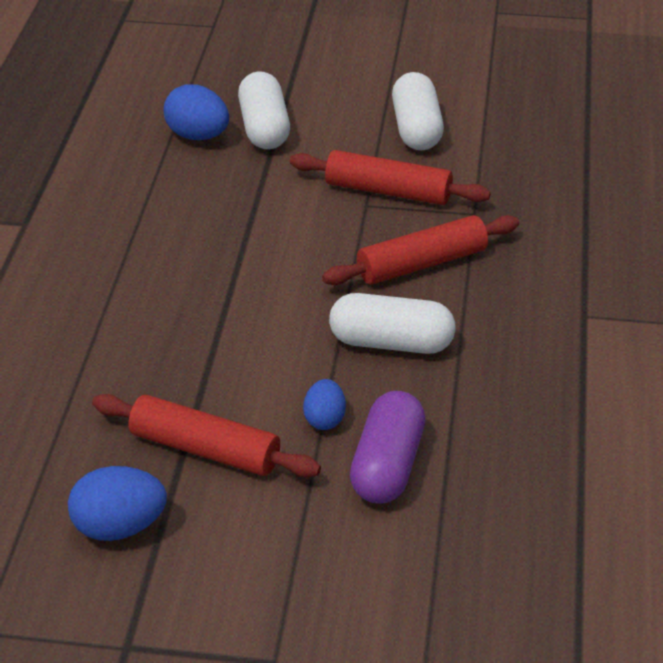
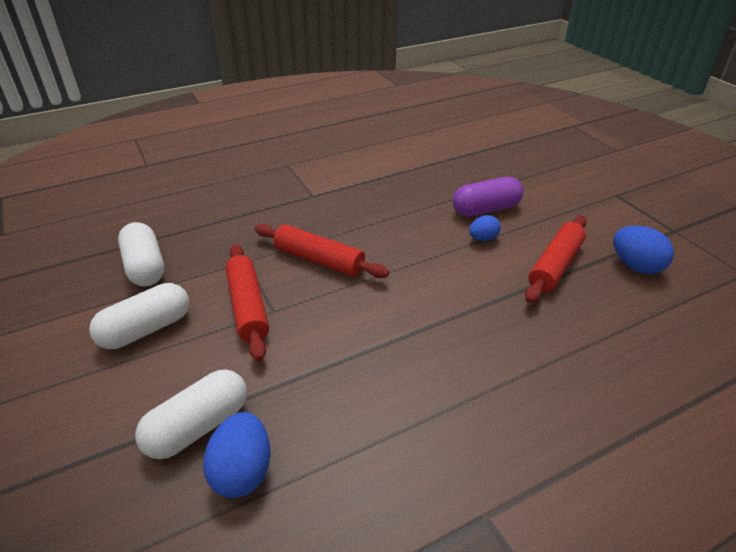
camera: 125 degrees left, 0 degrees up
red rolling pin [92,394,321,478] -> red rolling pin turned 45 degrees clockwise [525,216,587,303]
white capsule [329,293,456,354] -> white capsule moved to [118,222,164,286]

